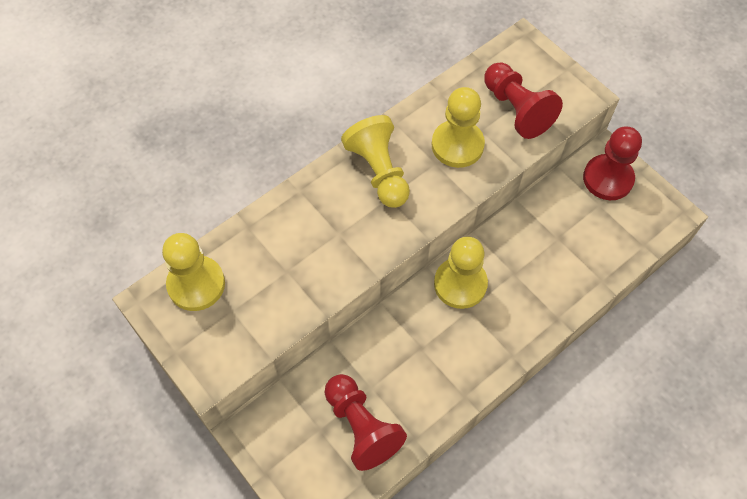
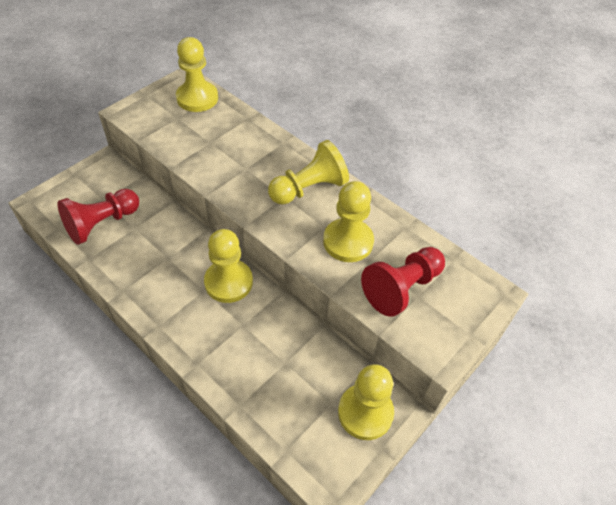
camera: 80 degrees right, 10 degrees down
red pawn [583,127,642,200] -> yellow pawn [338,364,394,440]

